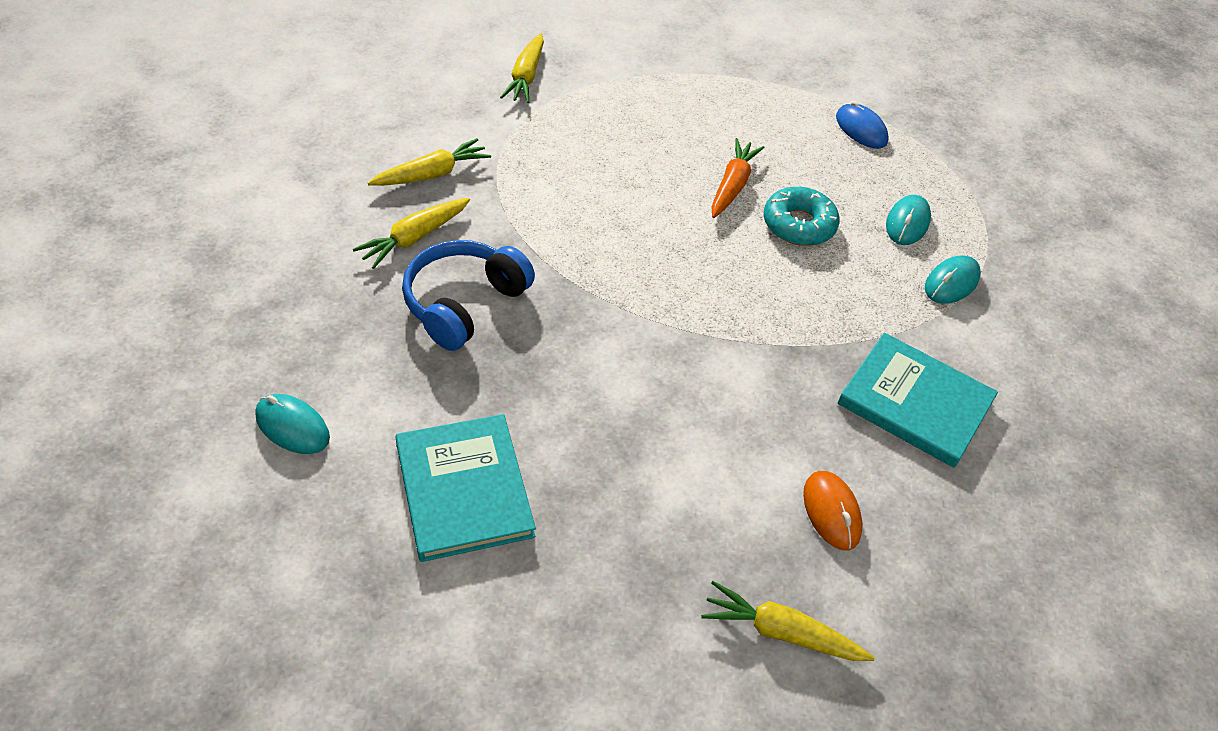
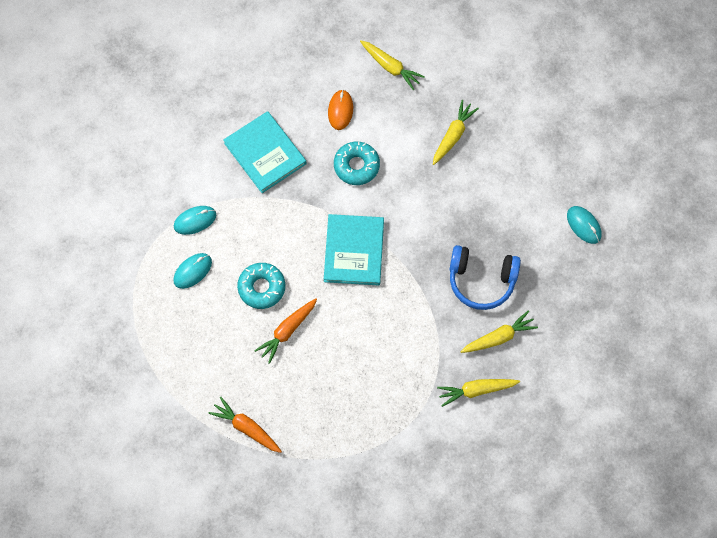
camera: 155 degrees left, 20 degrees up
turquoise book [395,414,536,562] -> turquoise book moved to [324,214,384,285]
blue headphones [402,240,535,351] -> blue headphones turned 45 degrees clockwise [450,245,521,310]
yellow carrot [500,33,544,103] -> yellow carrot moved to [433,100,479,165]
blue mouse [836,101,889,149] -> none
none -> orange carrot [208,396,282,453]
none -> turquoise donut [334,141,380,185]

